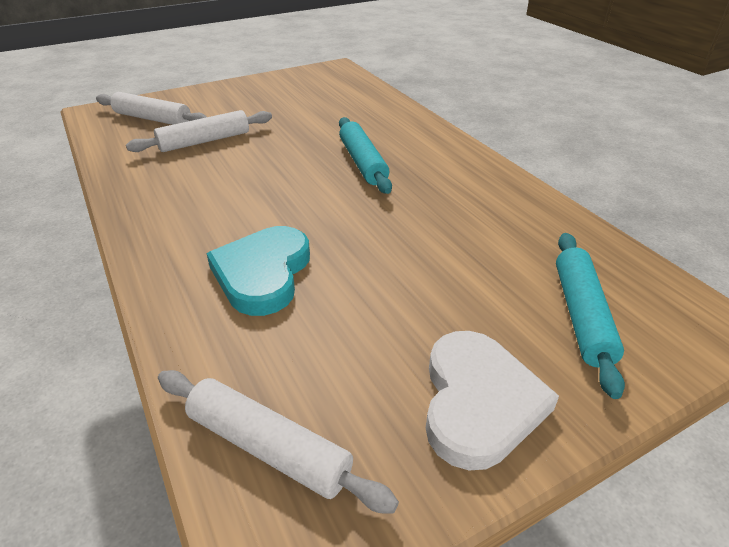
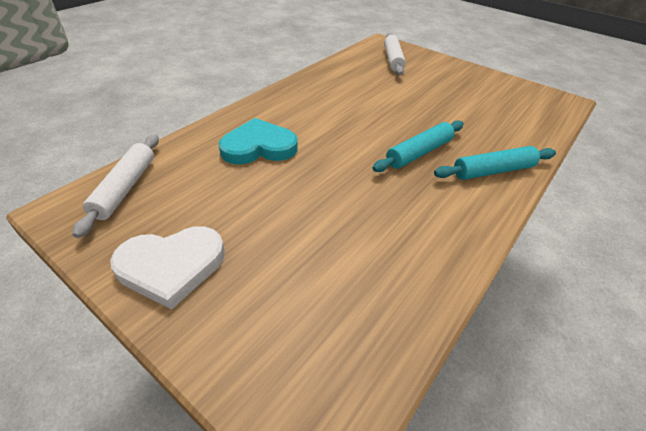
camera: 65 degrees right, 5 degrees up
white rolling pin [126,110,272,152] -> none
turquoise rolling pin [556,233,625,399] -> turquoise rolling pin moved to [434,146,556,180]

